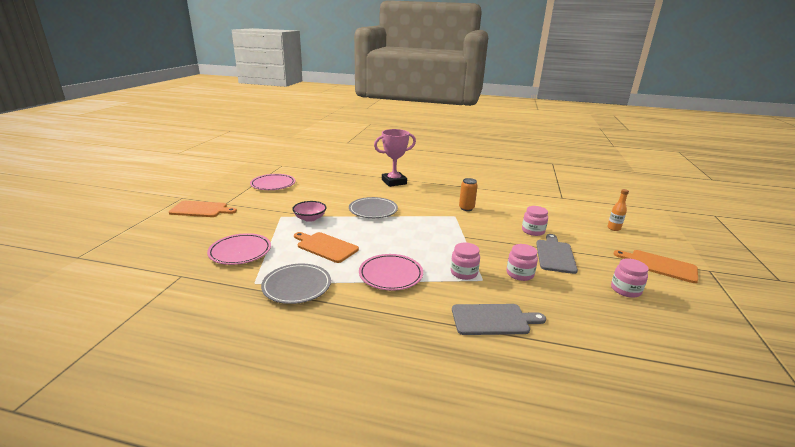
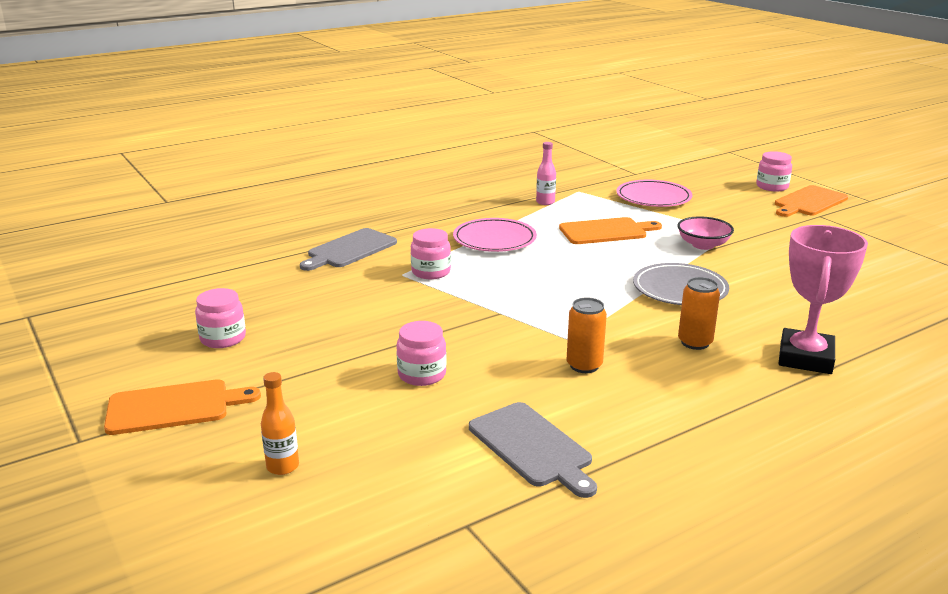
camera: 135 degrees right, 0 degrees up
pink plate [250,174,295,190] -> none
grey plate [261,264,331,304] -> pink bottle [536,142,556,205]
pink jar [507,244,538,281] -> pink jar moved to [756,151,792,192]
grey cutting board [536,234,578,274] -> grey cutting board moved to [469,402,597,498]
none -> orange can [678,277,720,350]

